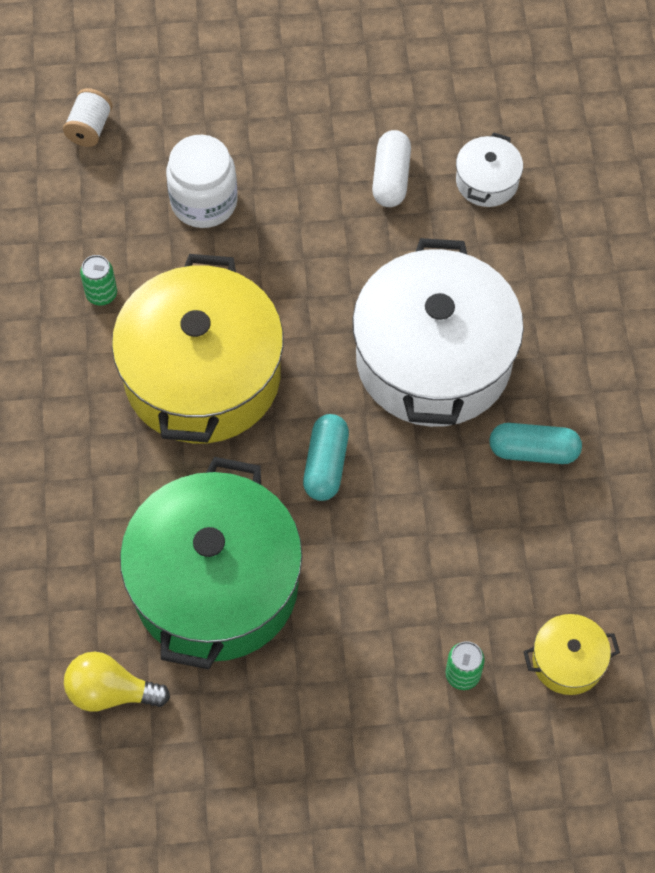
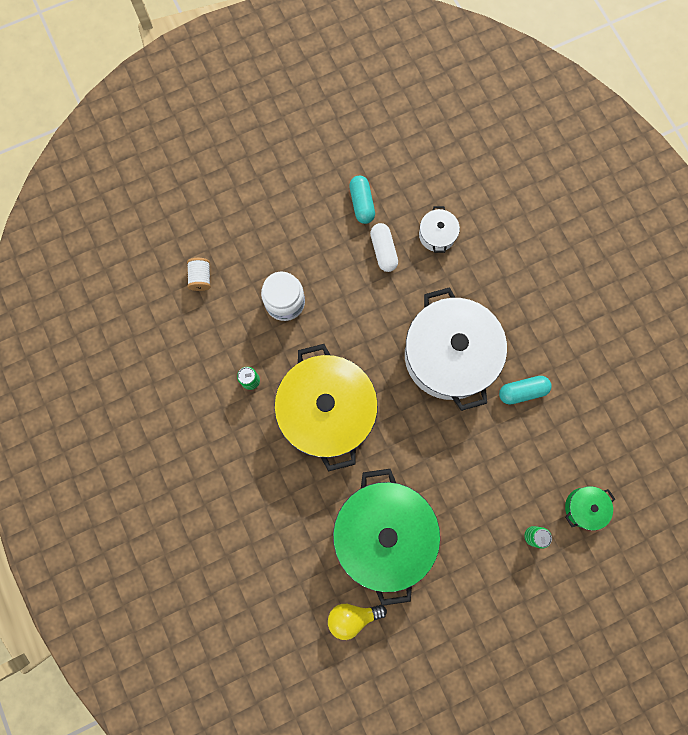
camera: 20 degrees left, 15 degrees up
turquoise capsule [303,414,349,501] -> turquoise capsule moved to [349,176,375,224]
yellow pot [523,614,620,695] -> green pot [565,486,615,531]

